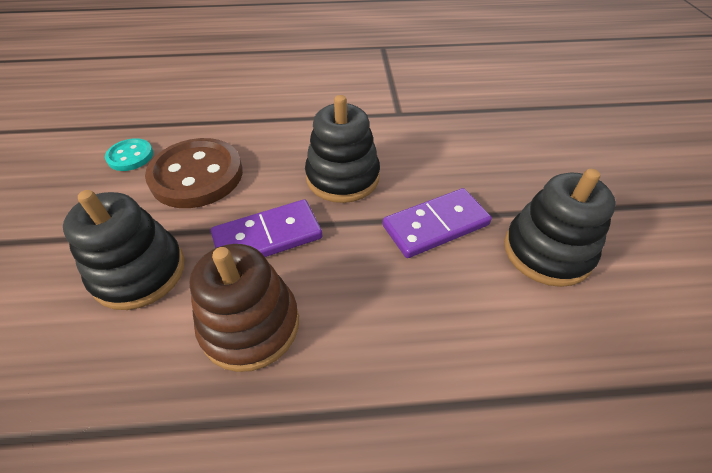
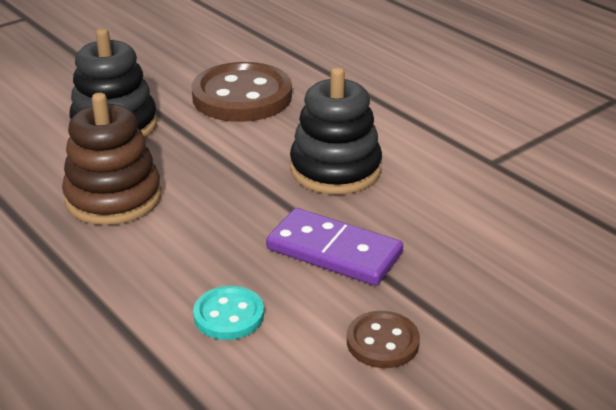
camera: 55 degrees right, 15 degrees down
turquoise button [105,138,153,171] -> turquoise button moved to [193,286,264,340]
purple domino [211,199,322,257] -> none
black stacking toy [504,169,616,287] -> brown button [347,311,420,368]

